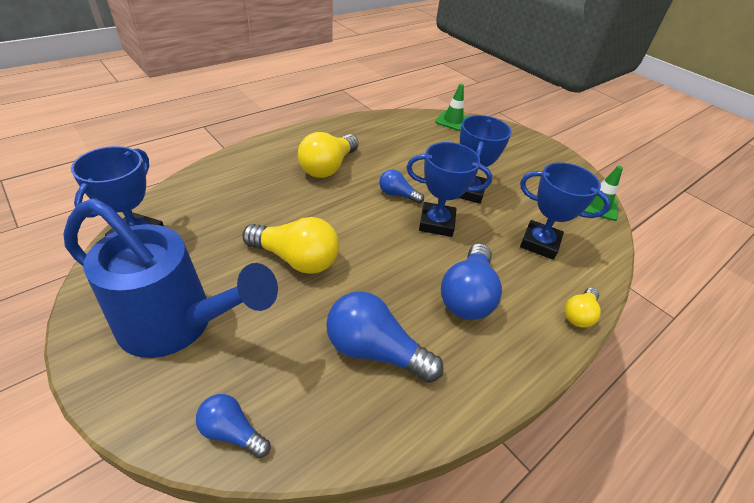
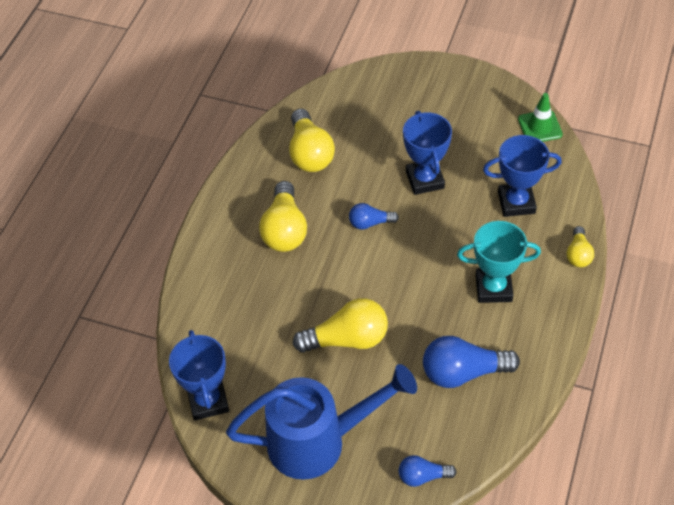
camera: 25 degrees left, 10 degrees up
blue trophy [406,142,492,237] -> none
green traffic cone [435,84,468,131] -> none
blue light bulb [441,243,502,320] -> turquoise trophy [457,221,541,303]
none -> yellow light bulb [289,109,335,172]

